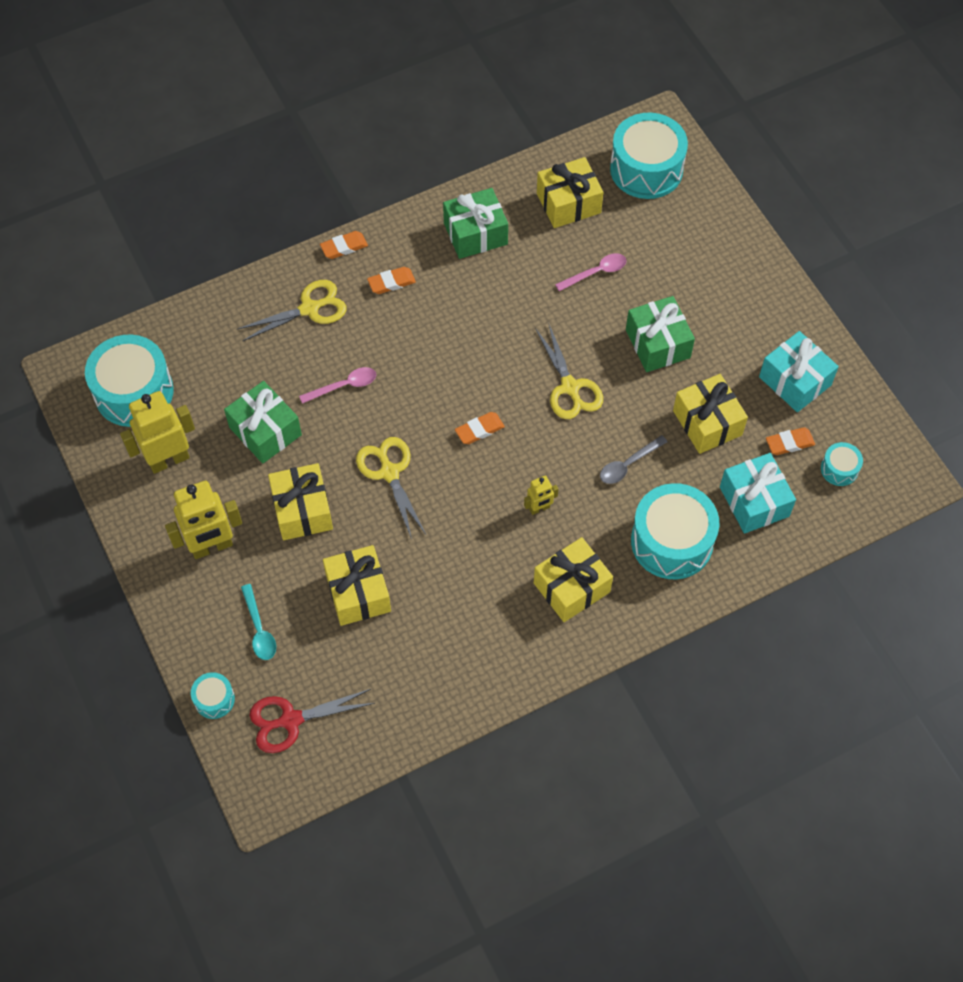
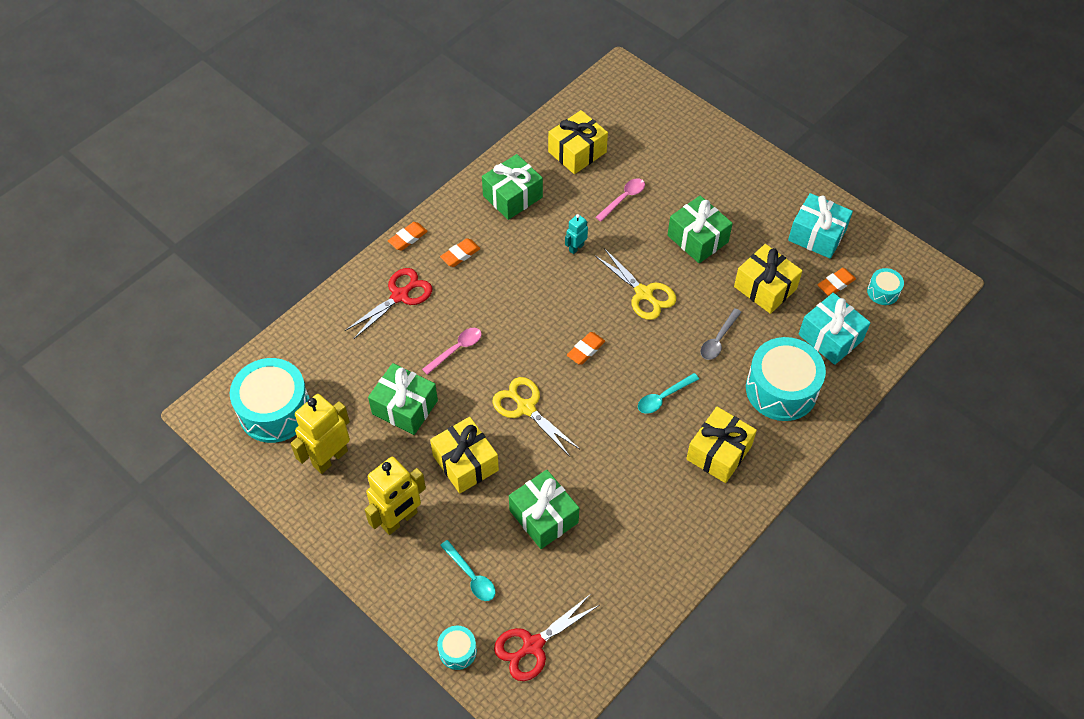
camera: 20 degrees left, 5 degrees down
yellow scissors [237,280,347,341] -> red scissors [345,268,432,339]
yellow gift [323,545,391,626] -> green gift [509,470,579,549]
yellow robot [524,476,558,515] -> turquoise spoon [638,373,699,414]
turquoise drum [610,113,688,199] -> none
none -> turquoise robot [565,214,588,254]

